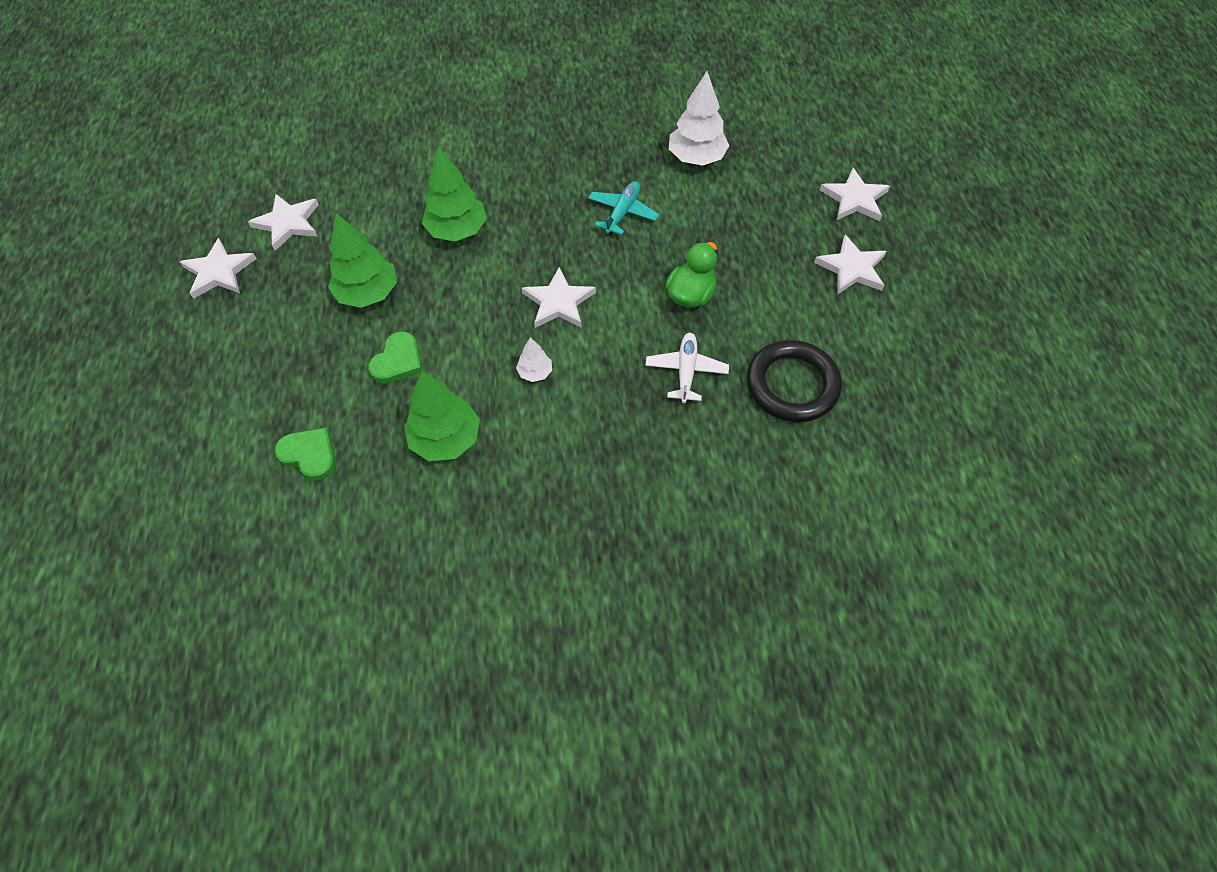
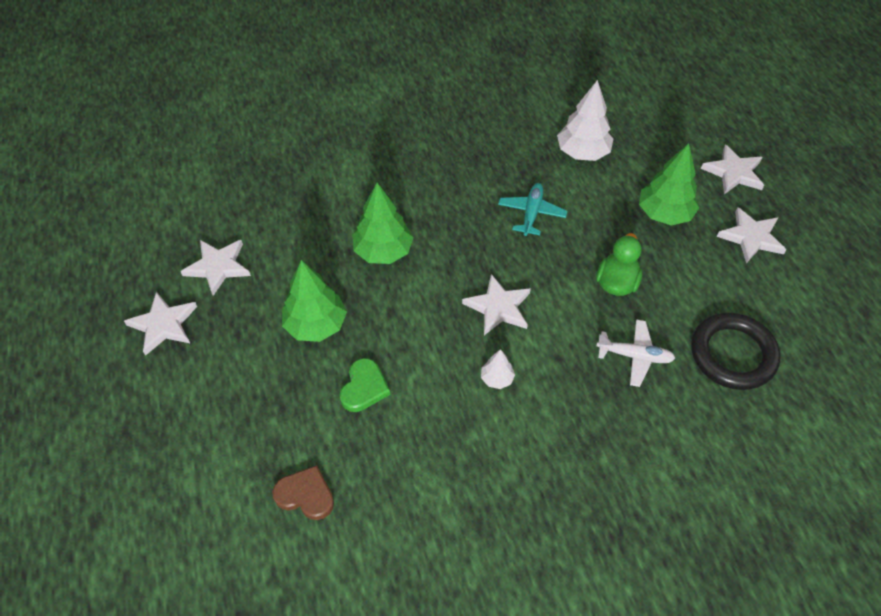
camera: 10 degrees left, 5 degrees down
green heart [275,428,336,481] -> brown heart [272,465,334,520]
green tree [404,370,480,461] -> green tree moved to [639,143,699,225]
white plane [645,333,729,403] -> white plane turned 105 degrees clockwise [596,319,675,387]

